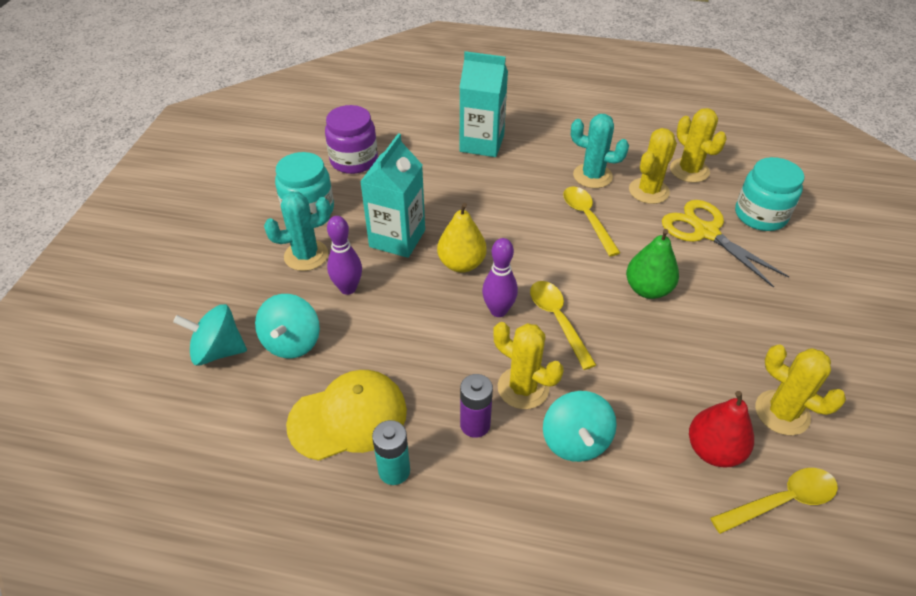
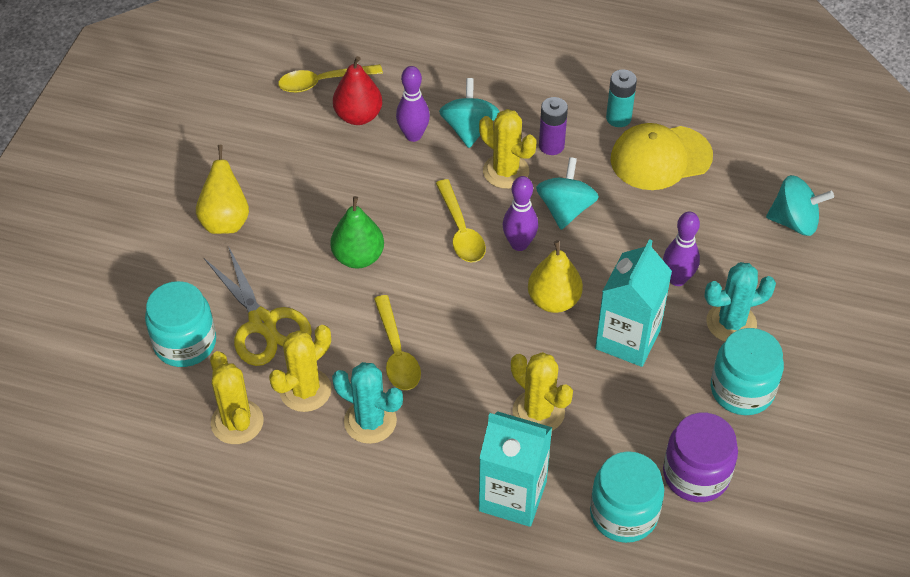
camera: 175 degrees left, 5 degrees up
turquoise spinning top [255,294,320,358] -> turquoise spinning top moved to [536,157,599,230]
yellow cactus [755,344,846,435] -> yellow cactus moved to [511,352,573,431]
none -> yellow pear [196,145,249,234]
none -> purple bowling pin [396,66,430,142]
none -> turquoise jar [590,451,664,543]

